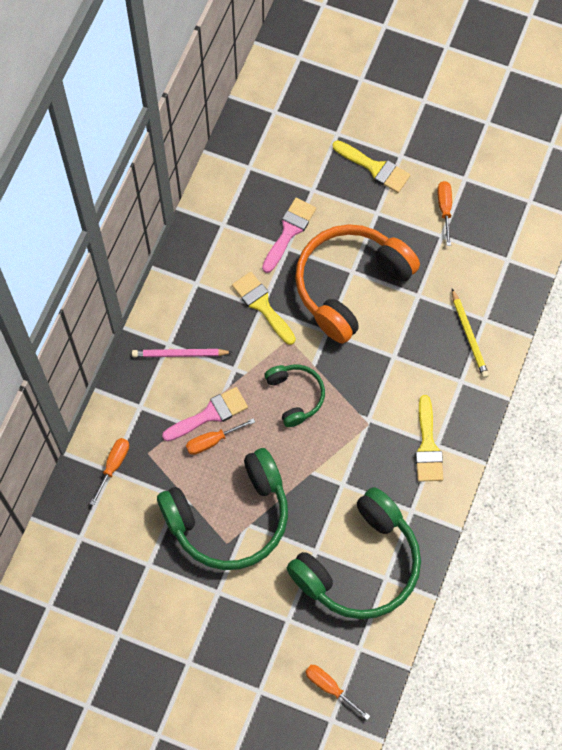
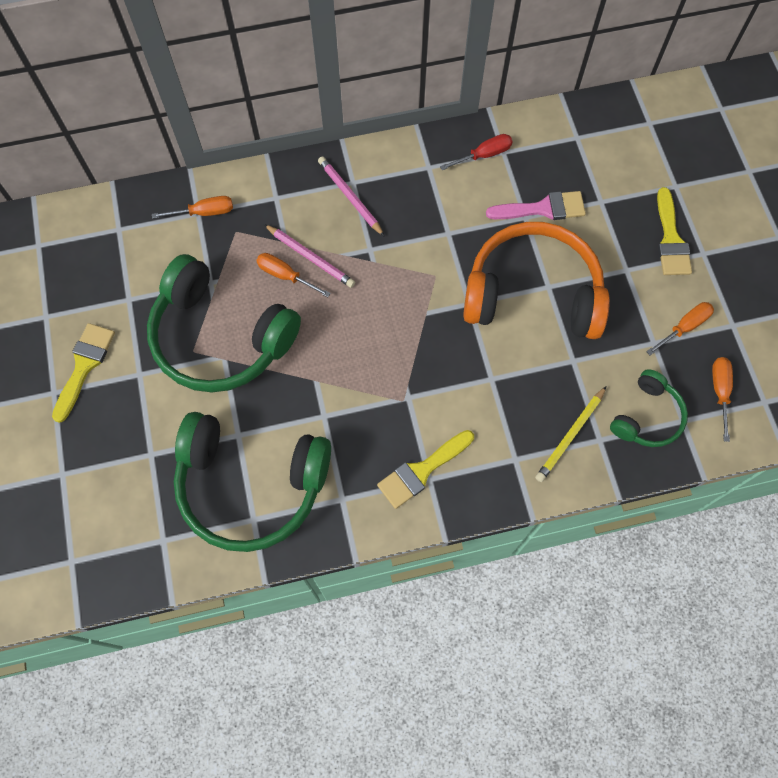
camera: 55 degrees right, 0 degrees up
pink brush [162,387,248,441] -> pink pencil [264,224,355,288]
yellow brush [232,272,296,345] -> yellow brush moved to [52,323,115,423]
green headphones [264,365,325,427] -> green headphones moved to [610,369,688,447]
orange screwdriver [305,665,370,720] -> orange screwdriver moved to [712,357,733,442]
none -> red screwdriver [440,134,513,170]

